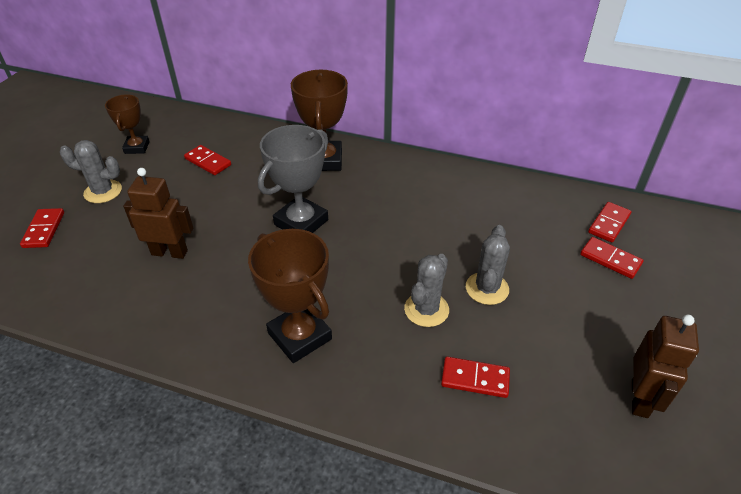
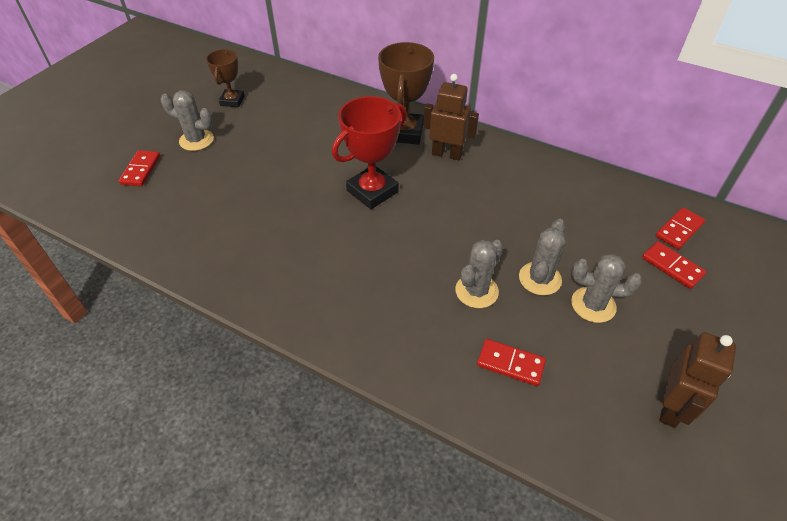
camera: 10 degrees right, 5 degrees up
brown robot [123,168,193,259] -> brown robot moved to [423,74,479,160]
red domino [184,145,231,175] -> none
brown trophy [248,229,332,363] -> none
grey trophy [258,125,328,233] -> red trophy [332,96,407,209]
none -> grey cactus [571,254,642,323]

